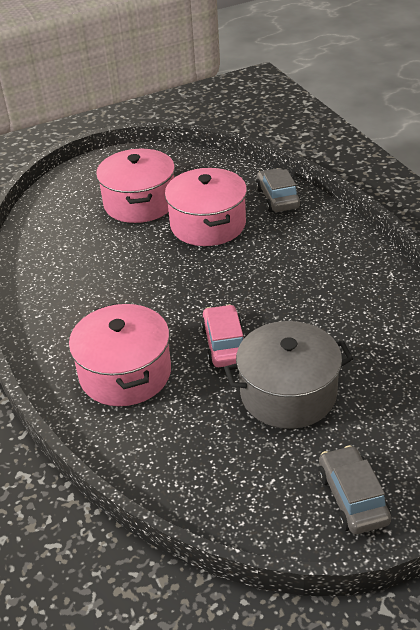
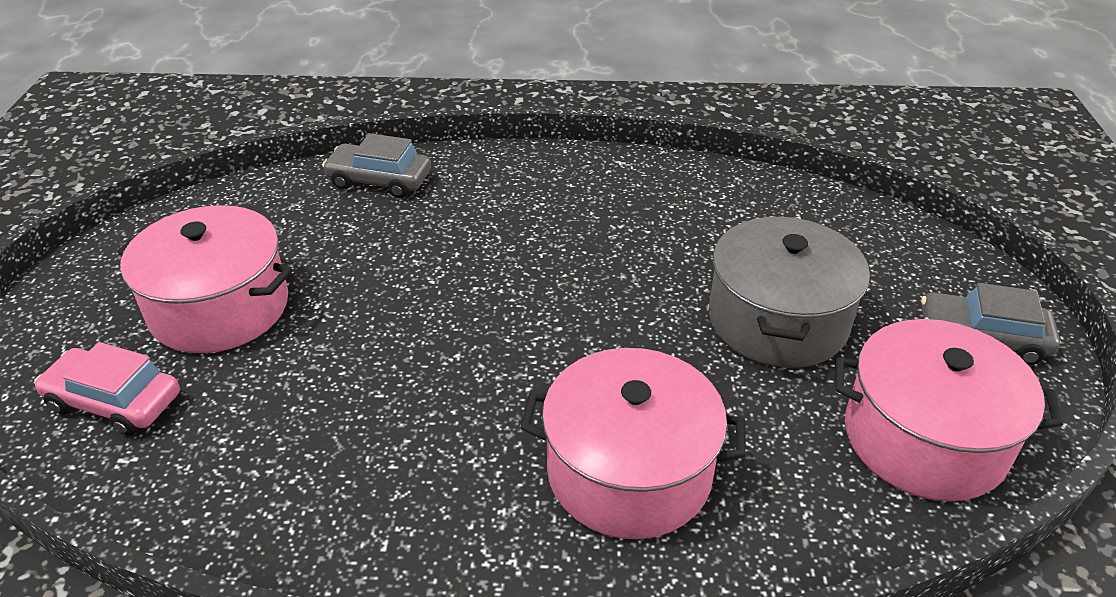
camera: 65 degrees left, 0 degrees up
pink pot [165,168,247,246] -> pink pot moved to [835,319,1063,501]
pink car [201,304,244,367] -> pink car moved to [34,342,180,436]

